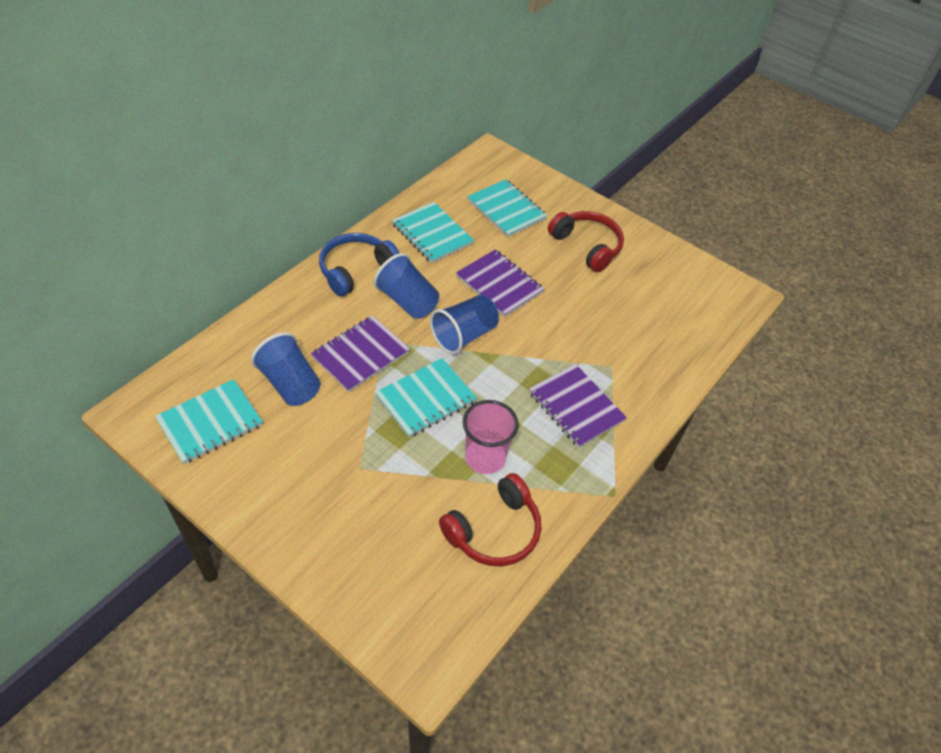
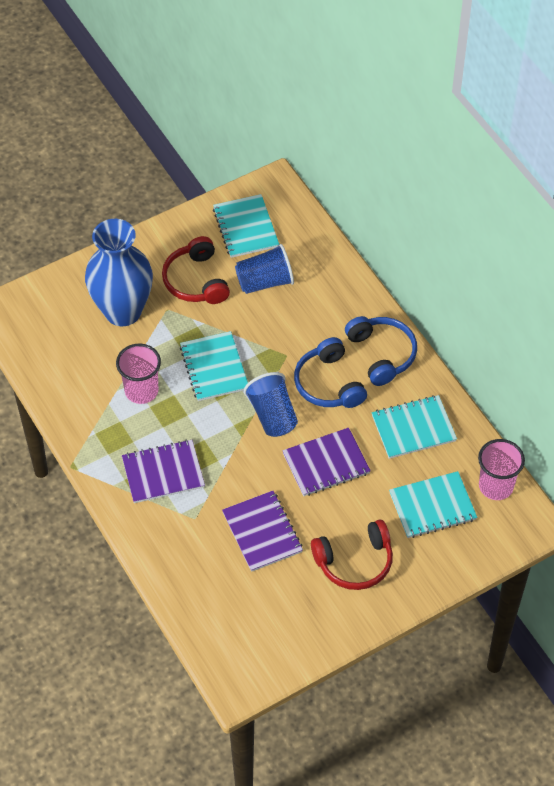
camera: 115 degrees right, 5 degrees up
purple notebook [311,315,410,392] -> purple notebook moved to [222,491,303,572]
blue cup [373,253,439,319] -> blue headphones [294,337,367,408]
red headphones [439,473,541,566] -> red headphones moved to [162,236,230,304]
none -> blue vase [85,219,153,326]
none -> pink cup [478,439,525,500]

